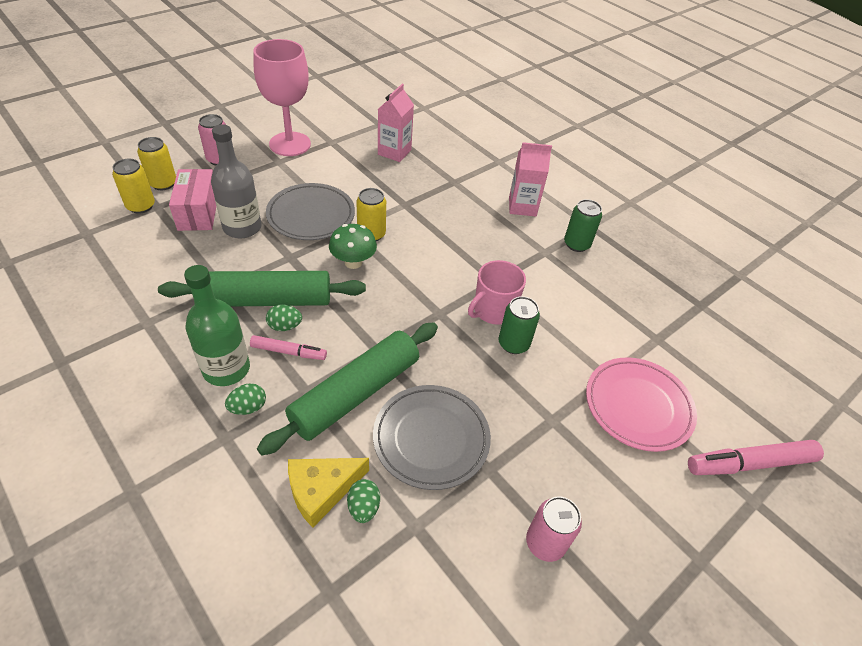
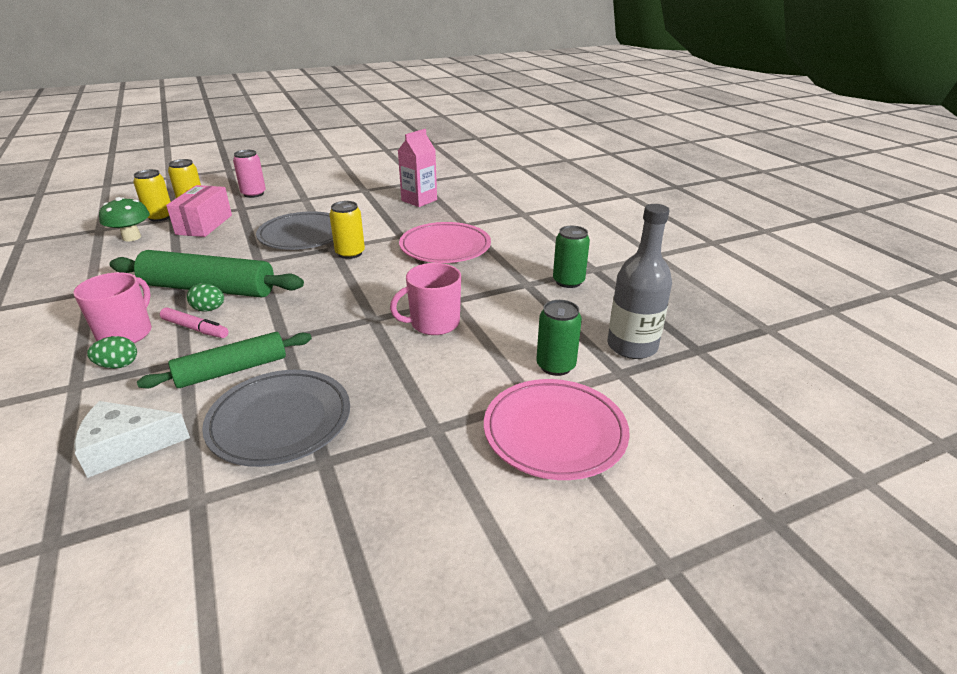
camera: 20 degrees right, 15 degrees down
green bottle [184,265,250,386] -> pink mug [73,272,152,343]
grey bottle [211,124,262,238] -> grey bottle moved to [607,204,672,359]
pink goblet [253,39,311,156] -> none
green rolling pin [257,322,438,455] -> green rolling pin [137,332,312,389], size x0.66
yellow cheese [288,458,369,528] -> white cheese [74,401,190,478]
green mushroom [329,224,377,269] -> green mushroom moved to [99,197,150,241]
green egg [347,479,380,523] -> none
green can [499,296,540,354] -> green can moved to [536,300,582,376]
pink carton [509,142,552,216] -> none
pink can [526,496,582,562] -> none
pink marker [688,440,824,475] -> none
none -> pink plate [399,222,491,263]

